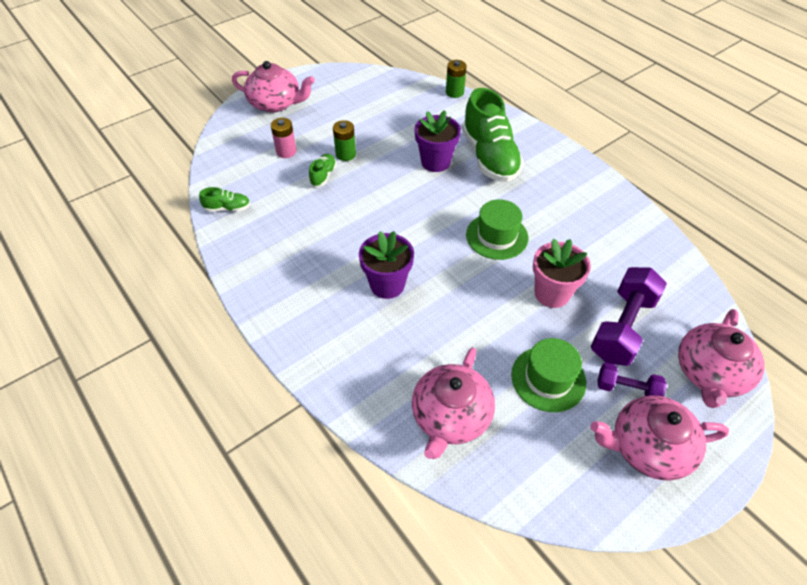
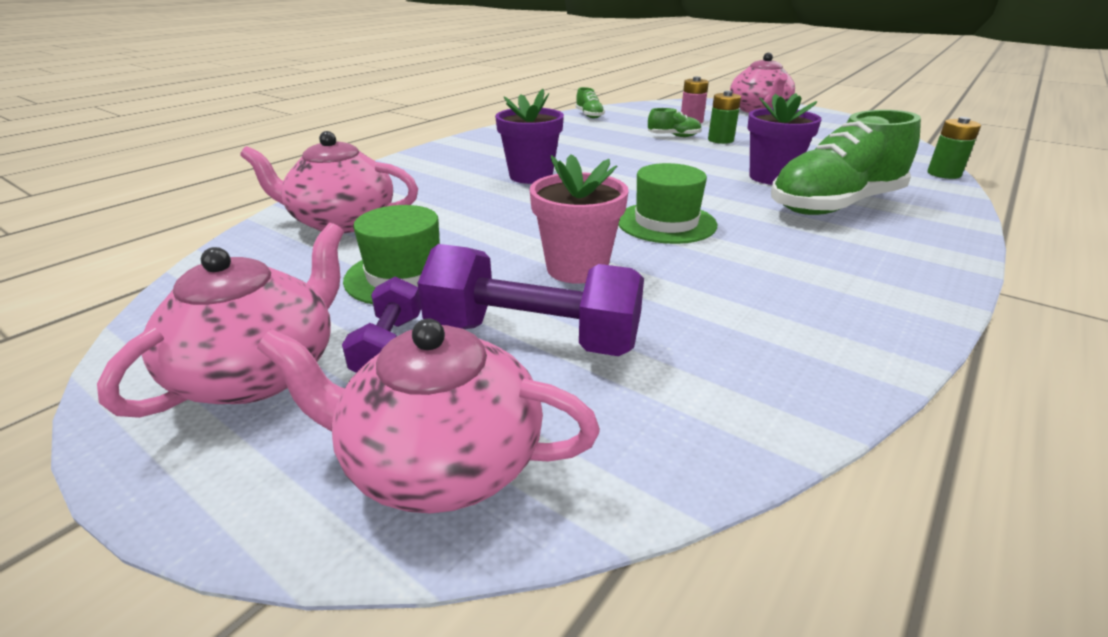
camera: 75 degrees right, 20 degrees down
pink teapot [590,395,729,480] -> pink teapot turned 45 degrees clockwise [97,223,344,418]

